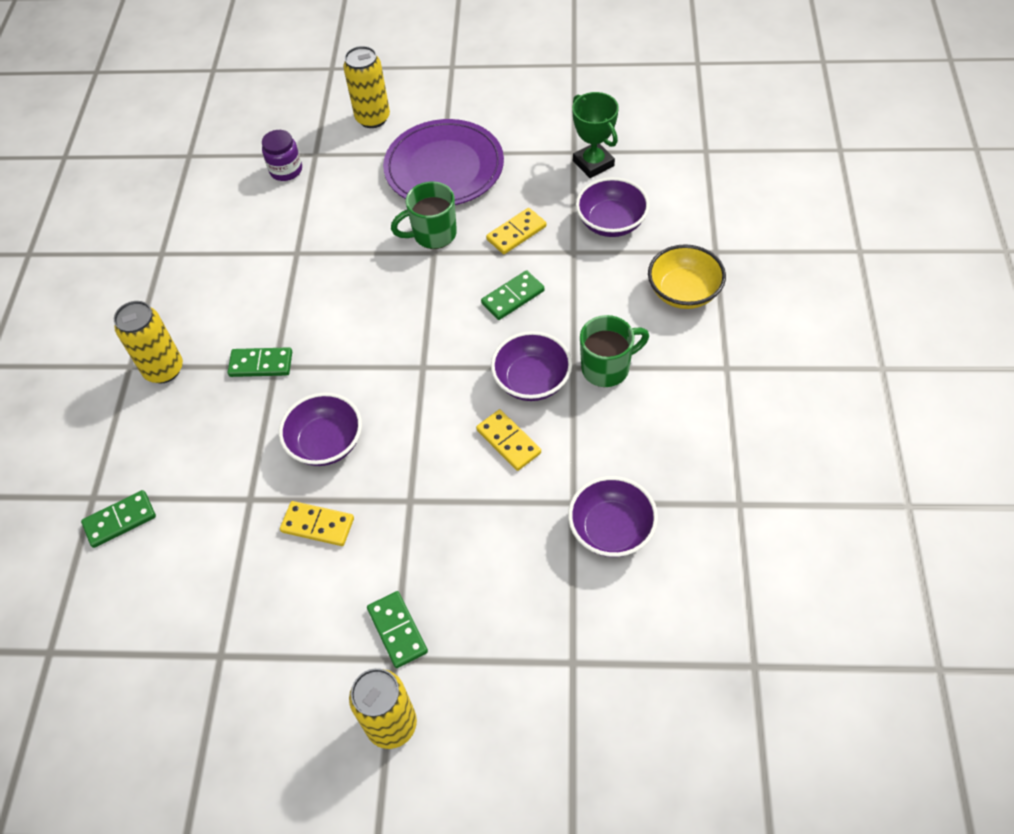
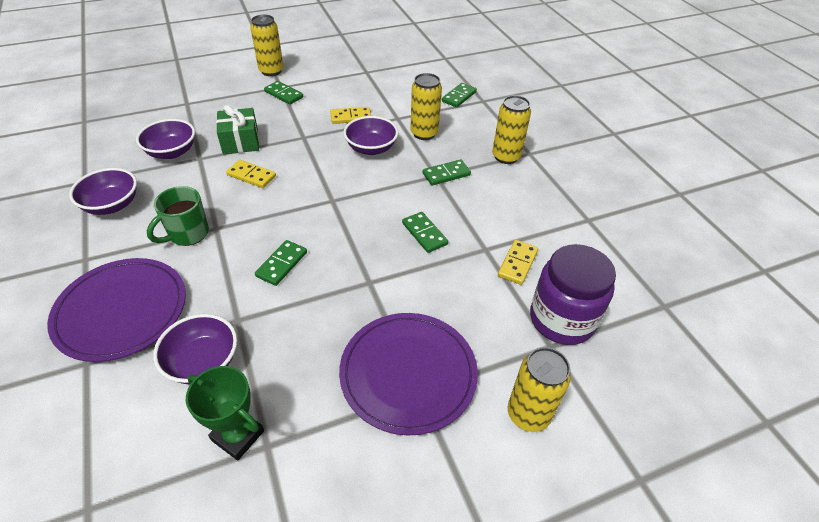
camera: 150 degrees right, 10 degrees down
purple jar [262,130,302,181] -> purple jar [530,244,616,345], size x1.88
green mug [391,181,457,249] -> none
yellow domino [486,208,547,254] -> yellow domino moved to [498,240,538,285]
purple bowl [491,331,572,401] -> purple bowl moved to [69,168,137,215]
yellow bowl [648,244,726,309] -> purple plate [47,258,186,362]
none -> green gift [216,105,259,154]
none -> green domino [402,212,448,253]
none -> yellow can [410,73,442,140]

